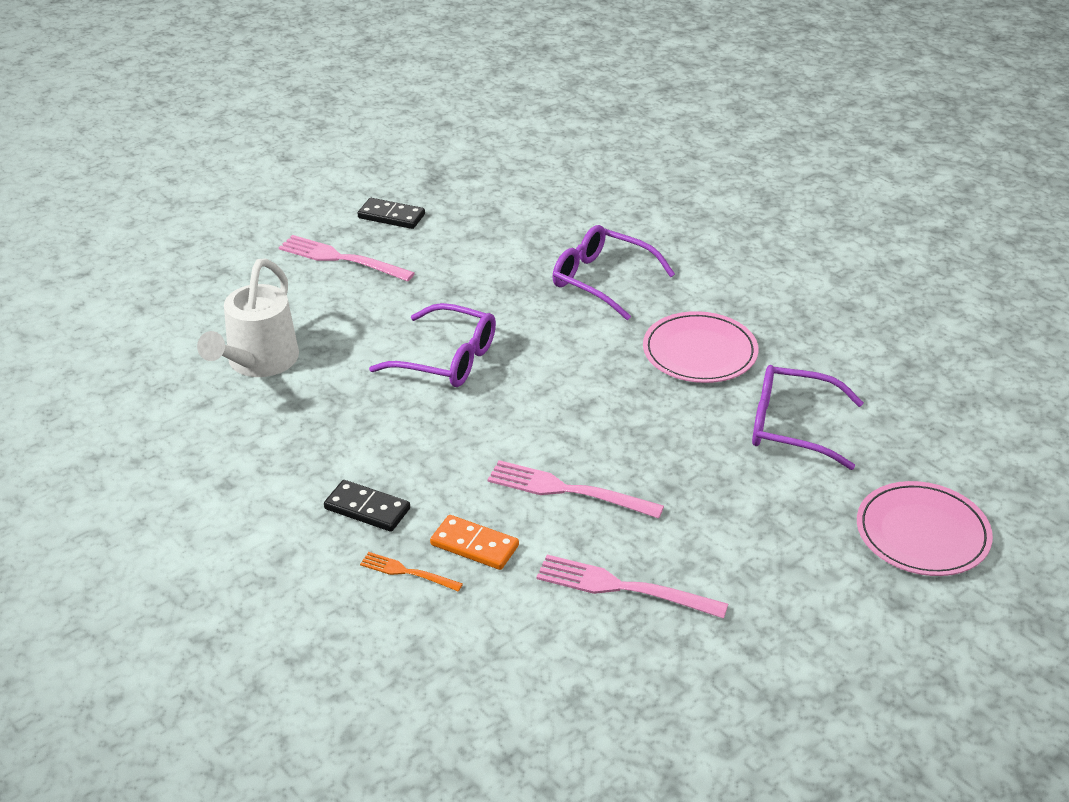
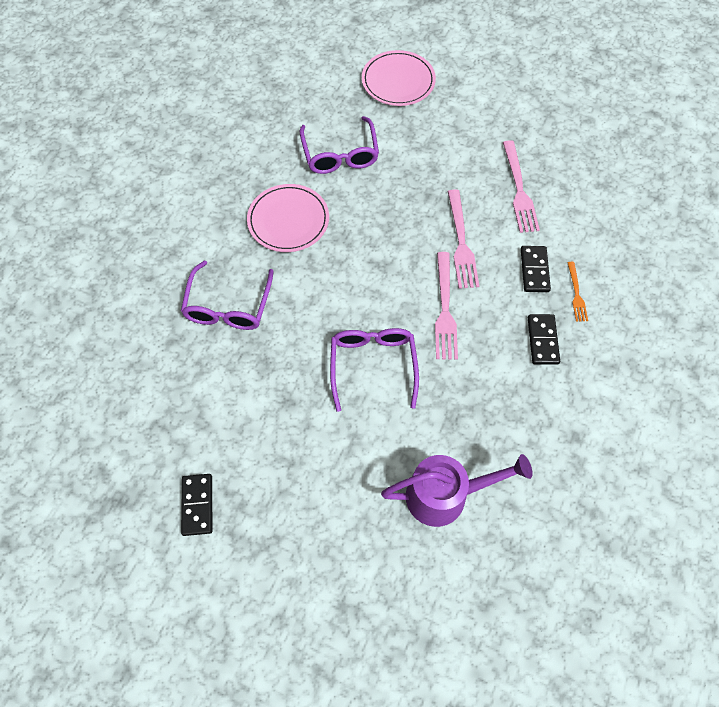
camera: 115 degrees left, 25 degrees up
white watering can [197,259,299,377] -> purple watering can [381,454,533,527]
pink fork [278,235,415,282] -> pink fork moved to [435,252,458,360]
orange domino [430,515,519,570] -> black domino [521,246,551,292]

